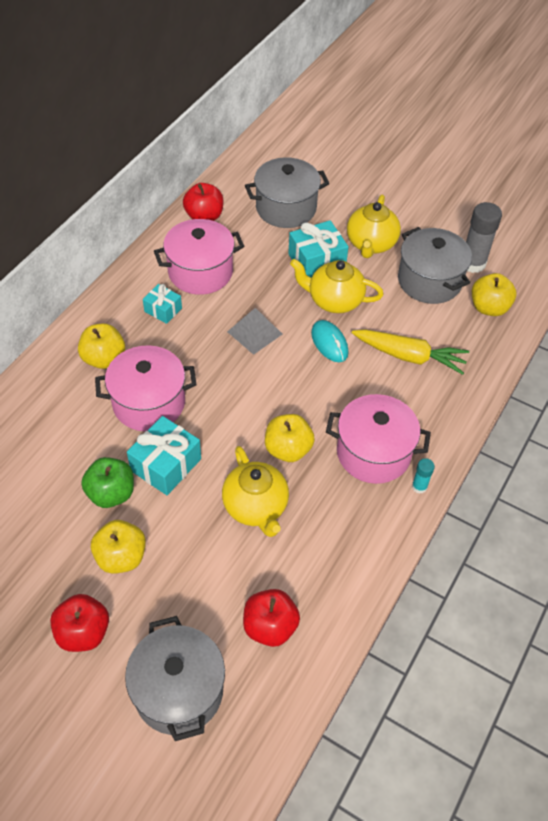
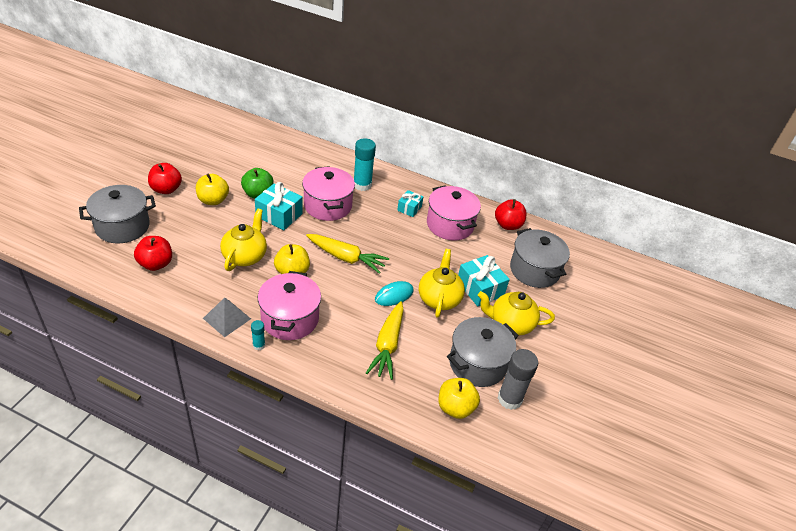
camera: 80 degrees right, 10 degrees down
yellow apple [78,323,125,369] -> turquoise glue stick [354,138,376,191]
yellow teapot [222,446,289,537] -> yellow teapot turned 135 degrees clockwise [220,209,267,271]
grey pyramid [227,308,282,355] -> grey pyramid moved to [203,297,251,337]
none -> yellow carrot [306,234,389,274]

